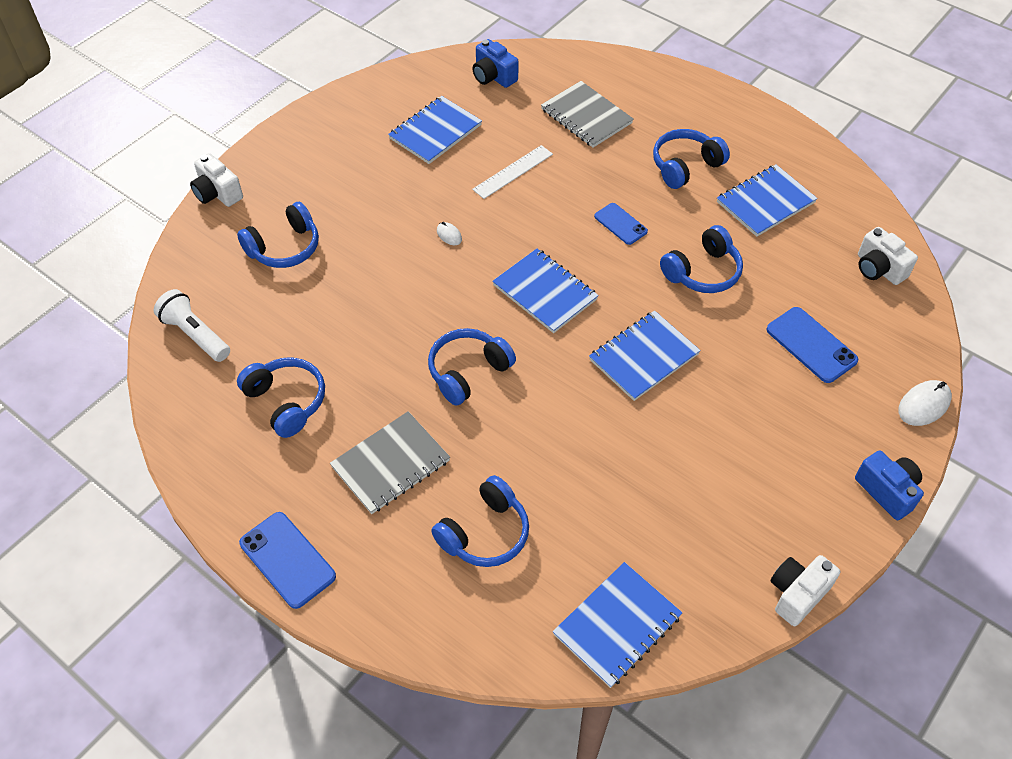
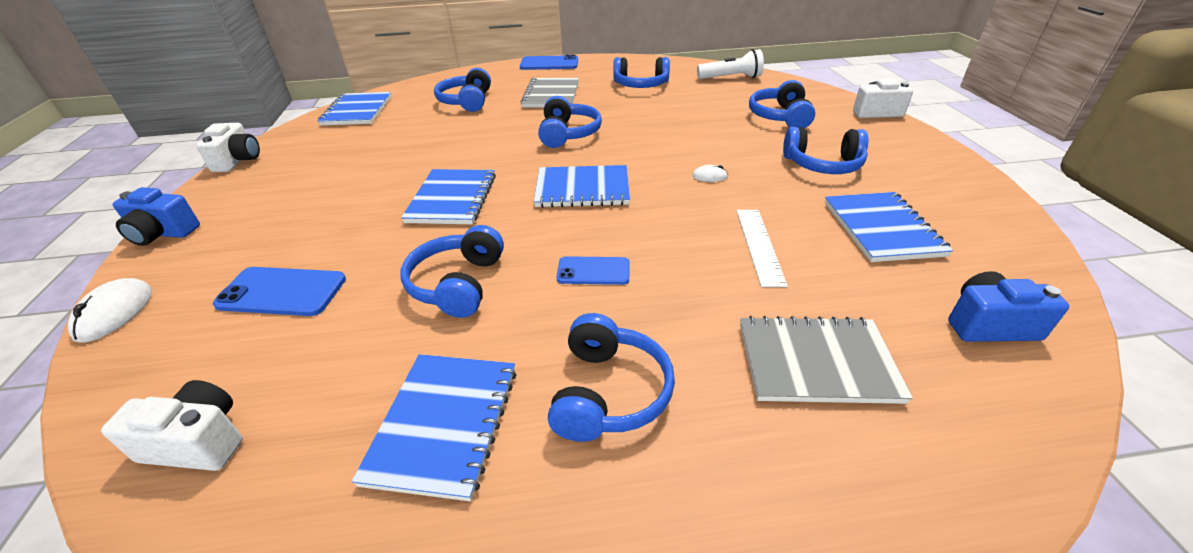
camera: 135 degrees right, 15 degrees down
none -> blue headphones [783,127,868,174]

